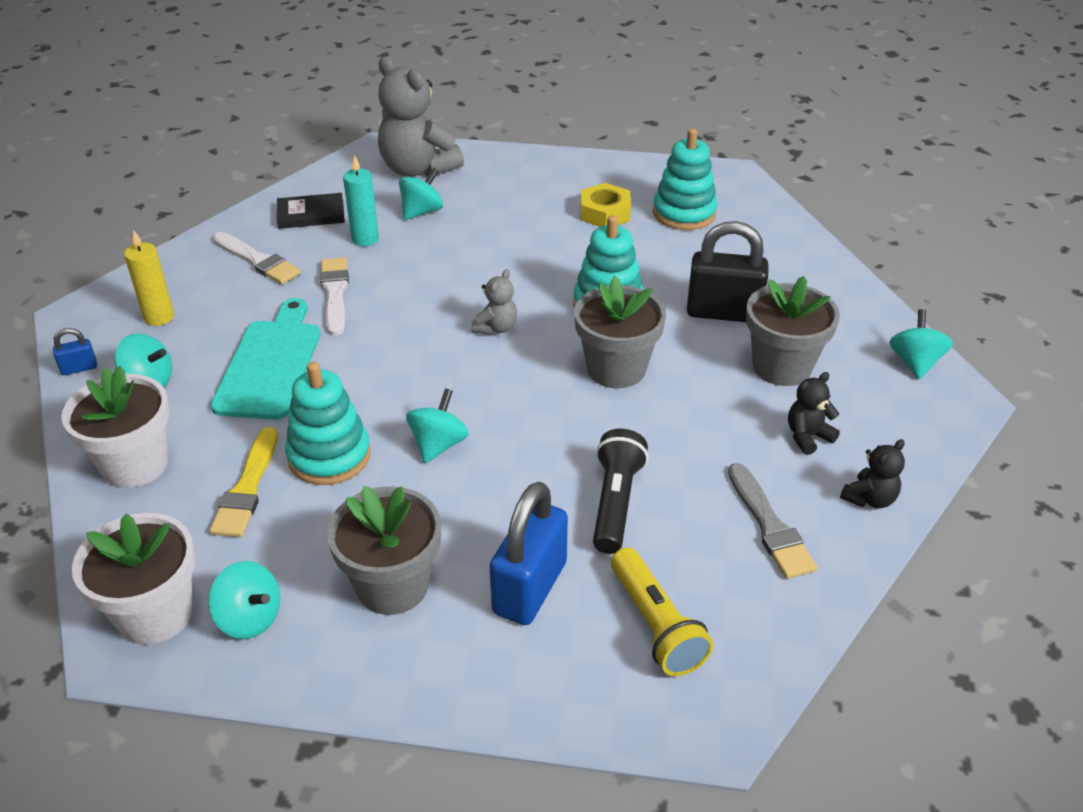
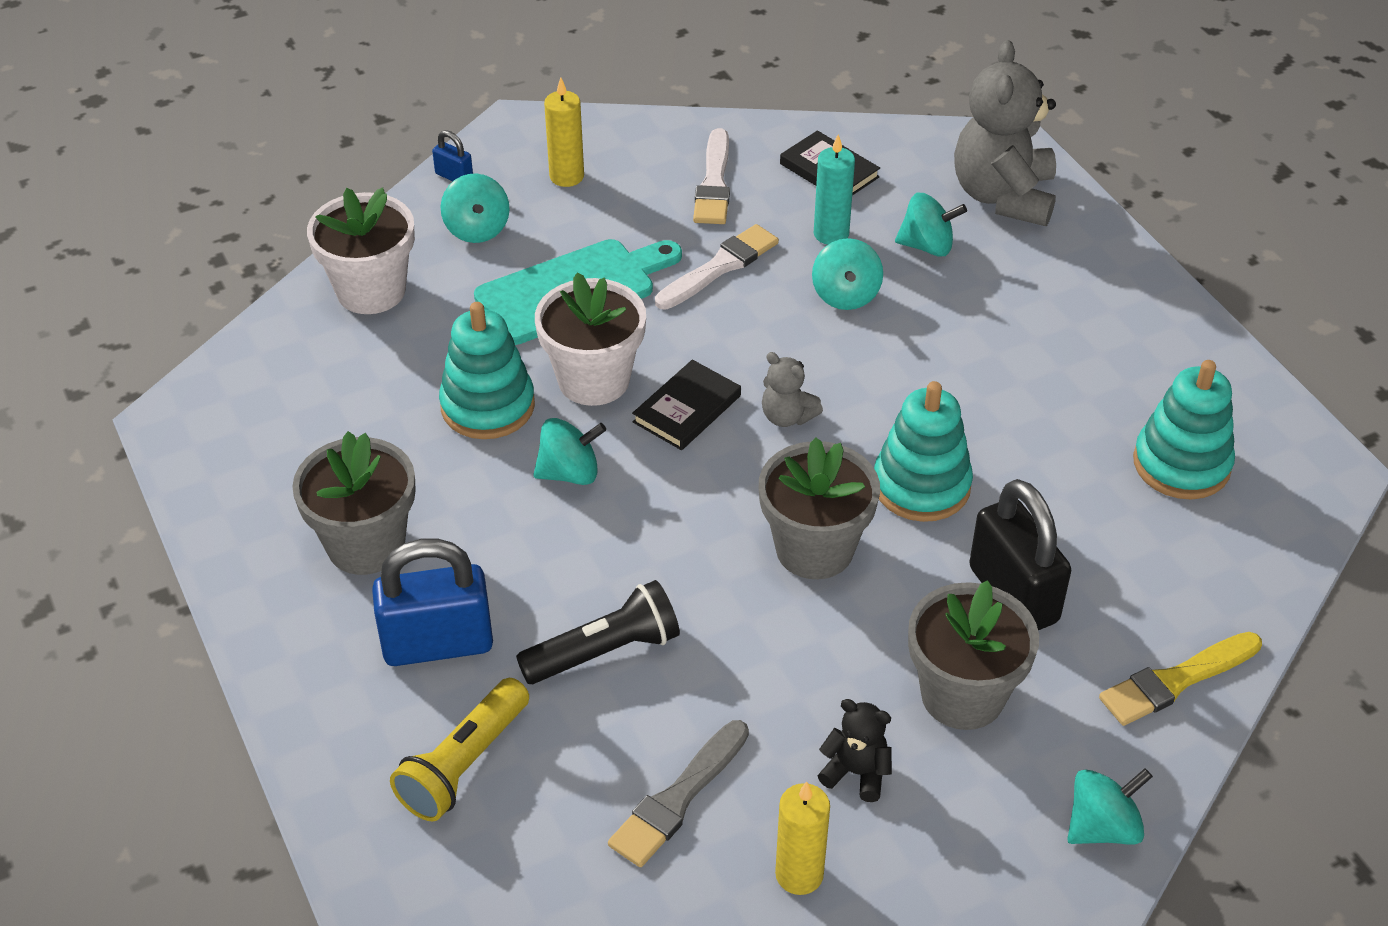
camera: 55 degrees right, 5 degrees up
white flower pot [72,513,196,645] -> white flower pot moved to [535,272,646,406]
turquoise spinning top [208,561,280,639] -> turquoise spinning top moved to [812,238,883,310]
yellow brush [210,427,278,537] -> yellow brush moved to [1099,632,1262,726]
grey teddy bear [471,269,517,335] -> grey teddy bear turned 45 degrees clockwise [762,352,823,427]
yellow nut [581,183,631,227] -> none
black teddy bear [840,439,905,508] -> yellow candle [775,781,830,895]
none -> black book [632,360,741,450]

